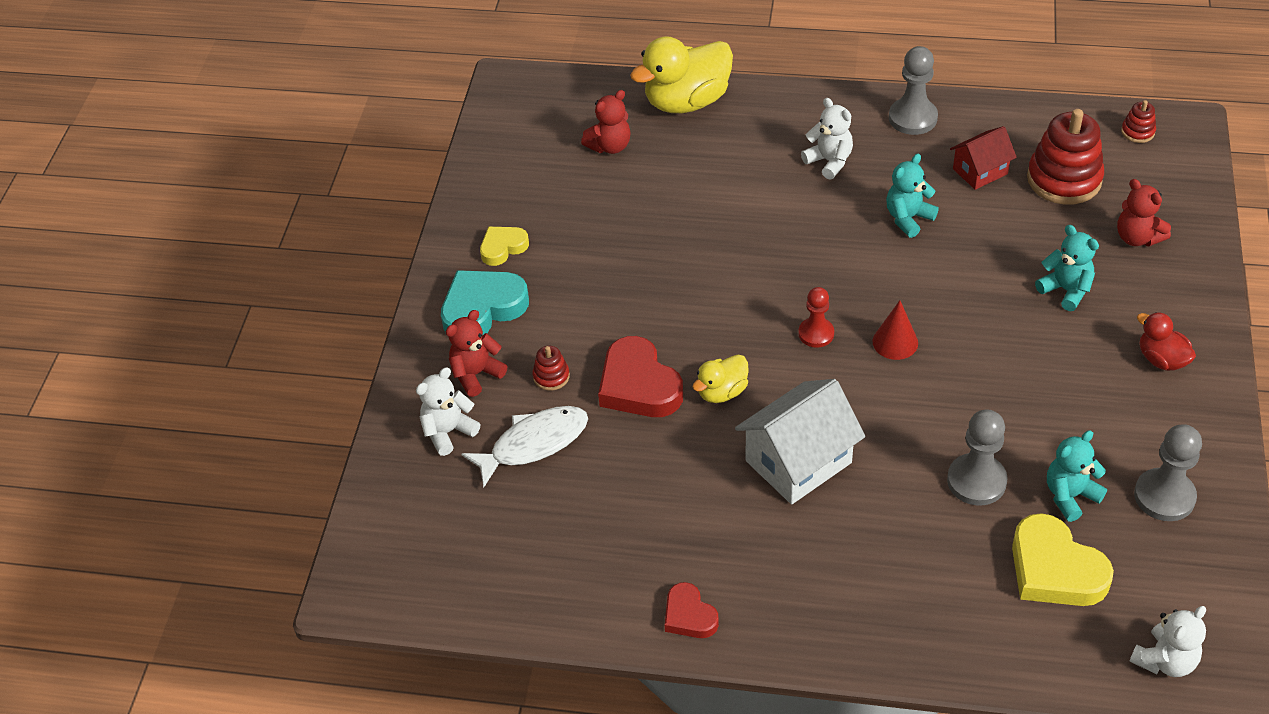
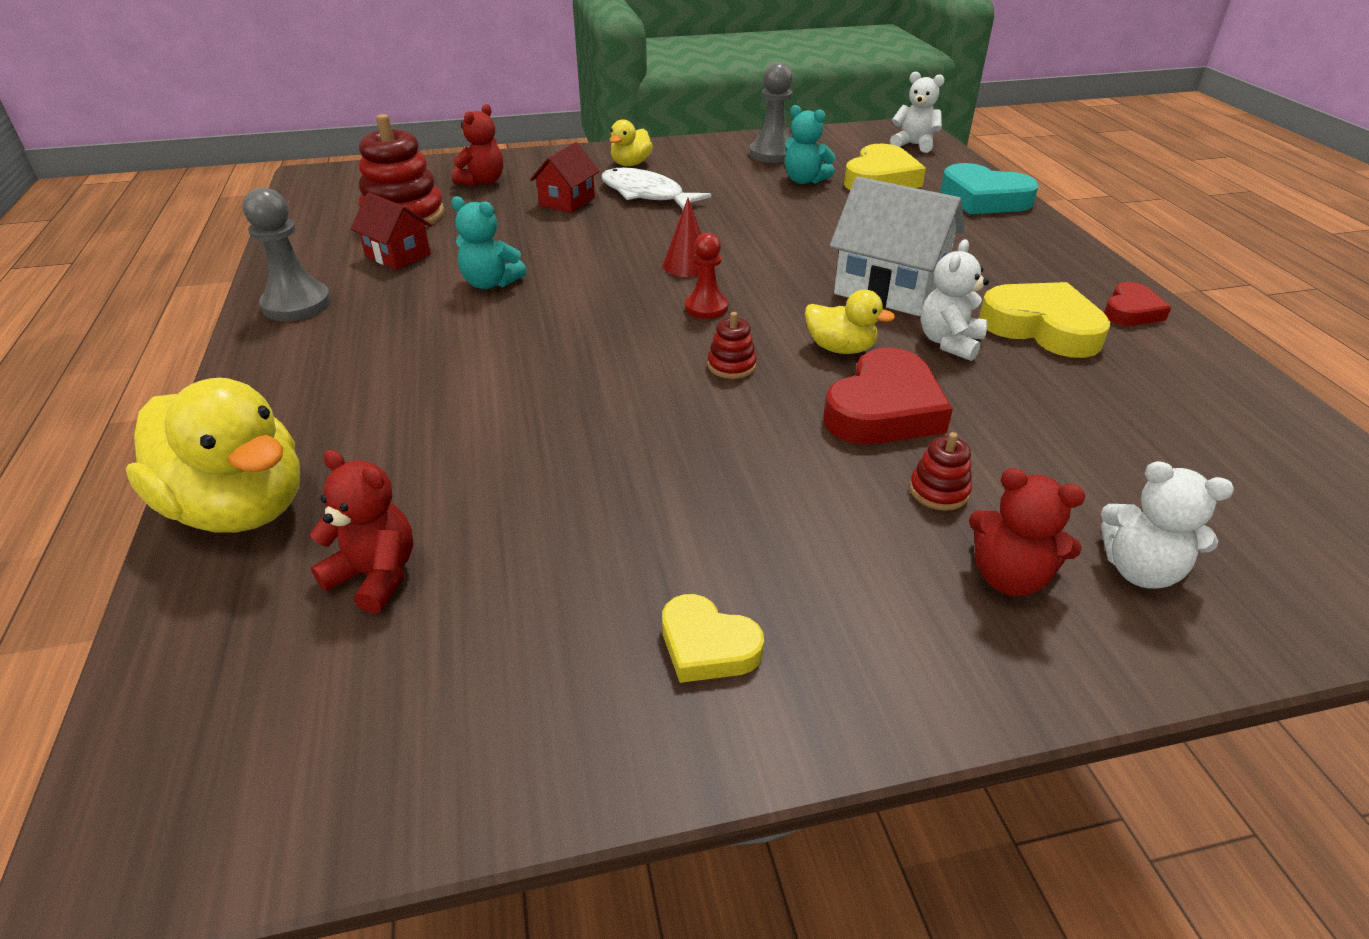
camera: 115 degrees left, 10 degrees down
turquoise heart [441,270,529,335] -> turquoise heart moved to [940,163,1039,214]
white fish [461,406,588,488] -> white fish moved to [602,168,711,209]
white teddy bear [801,98,853,180] -> white teddy bear moved to [921,239,989,361]
grey pawn [947,409,1008,506] -> none
turquoise teddy bear [1035,225,1099,311] -> red house [530,142,599,213]
red stacking toy [1121,100,1156,143] -> red stacking toy moved to [707,312,757,379]
red duck [1137,312,1196,371] -> yellow duck [609,119,653,166]
none -> yellow heart [979,282,1110,358]

